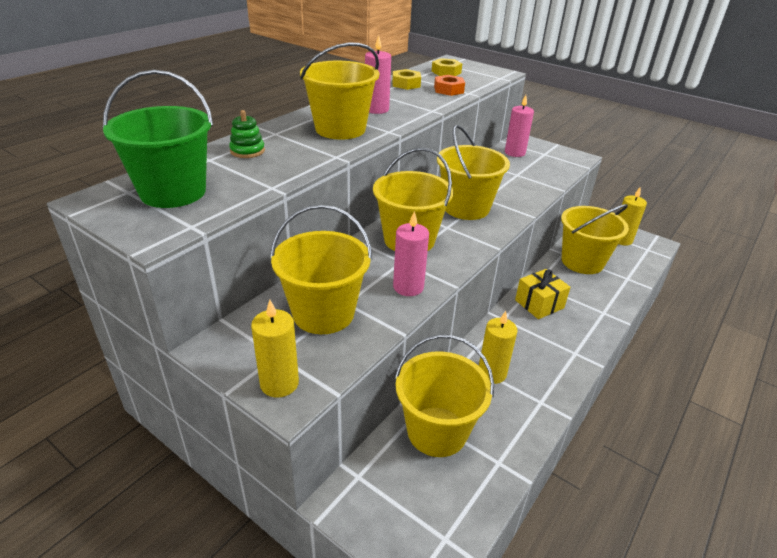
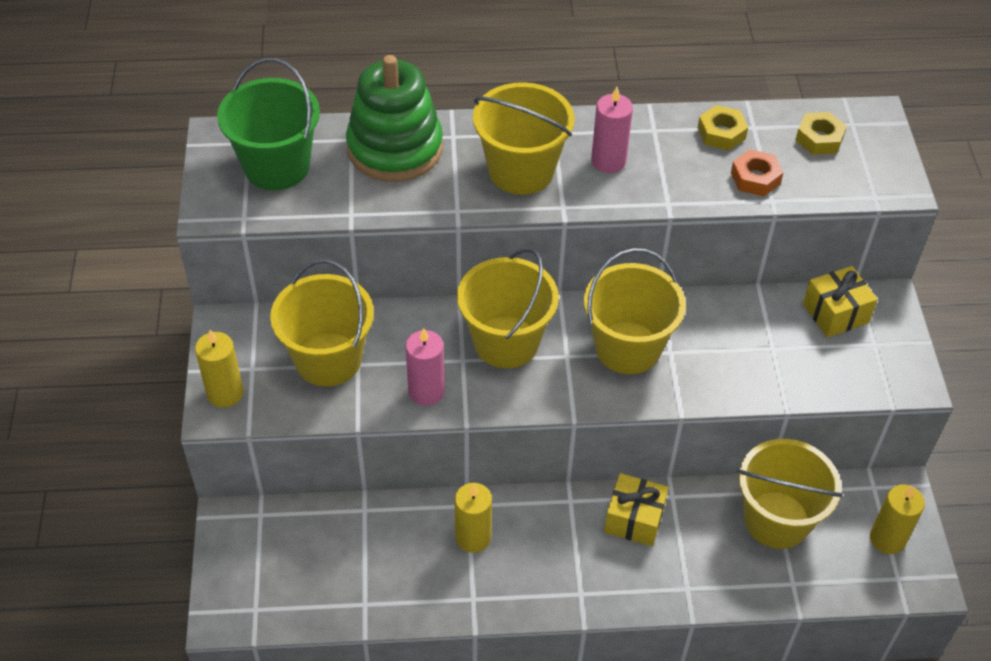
camera: 50 degrees right, 15 degrees up
green stacking toy [229,110,265,158] -> green stacking toy [346,55,443,182], size x2.39
yellow bucket [395,334,494,457] -> none
pink candle [505,95,534,157] -> yellow gift [803,266,878,338]

